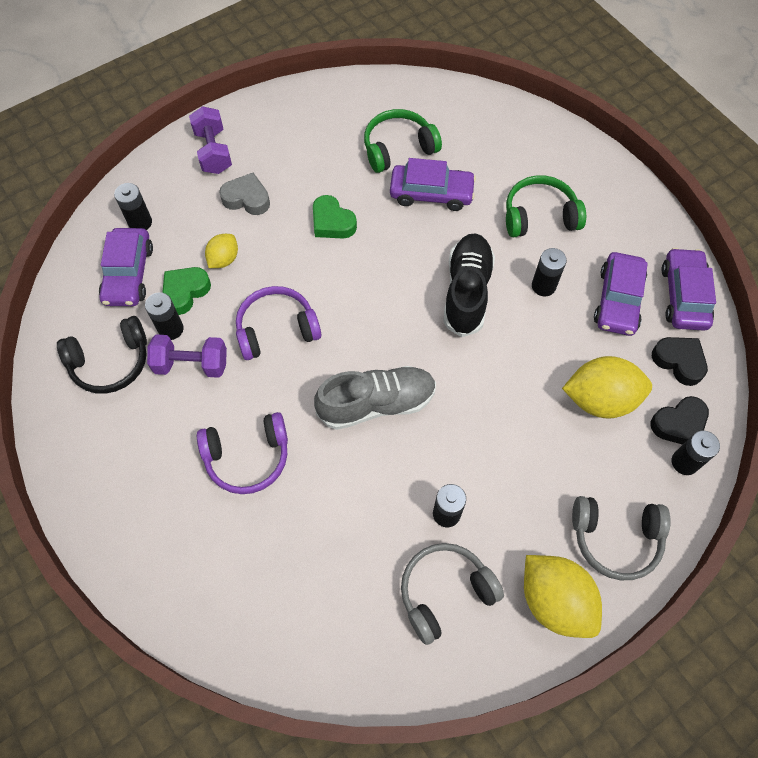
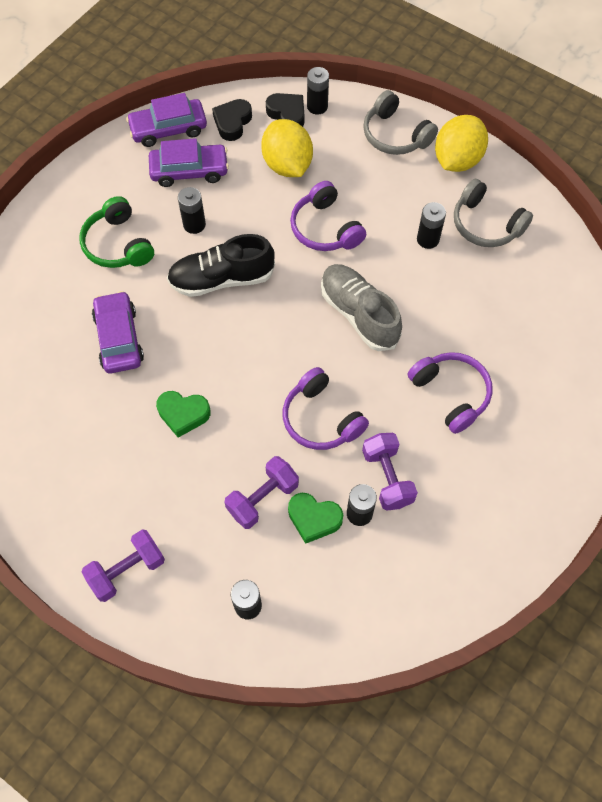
camera: 110 degrees left, 0 degrees up
black headphones [57,316,147,394] -> none
purple car [99,228,153,306] -> none
yellow lemon [205,234,238,268] -> purple dumbbell [224,456,299,529]
grey heart [219,173,270,215] -> none
green heart [313,195,357,239] -> green heart turned 75 degrees clockwise [156,391,211,438]
green headphones [364,109,442,173] -> none
grey headphones [572,496,671,580] -> grey headphones turned 150 degrees clockwise [363,90,438,155]
none -> purple headphones [290,181,366,251]

